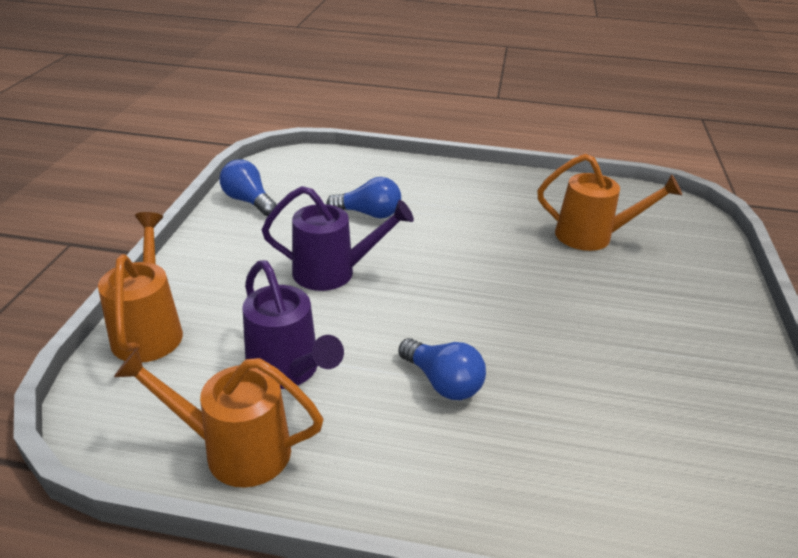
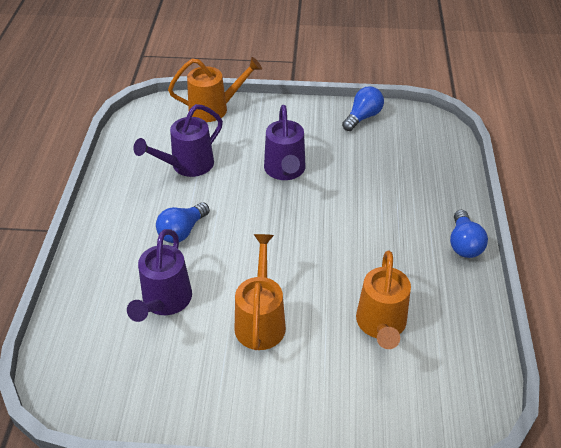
camera: 85 degrees right, 10 degrees up
orange watering can [114,348,323,488] -> orange watering can moved to [235,234,286,350]
blue light bulb [326,177,401,218] -> blue light bulb moved to [450,210,488,258]
none -> purple watering can [127,229,192,322]

